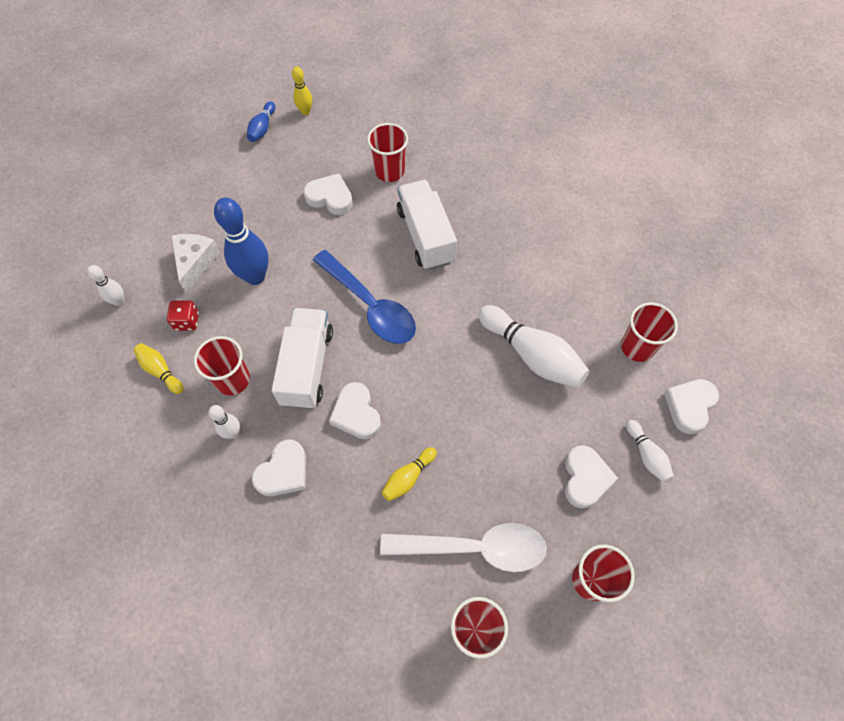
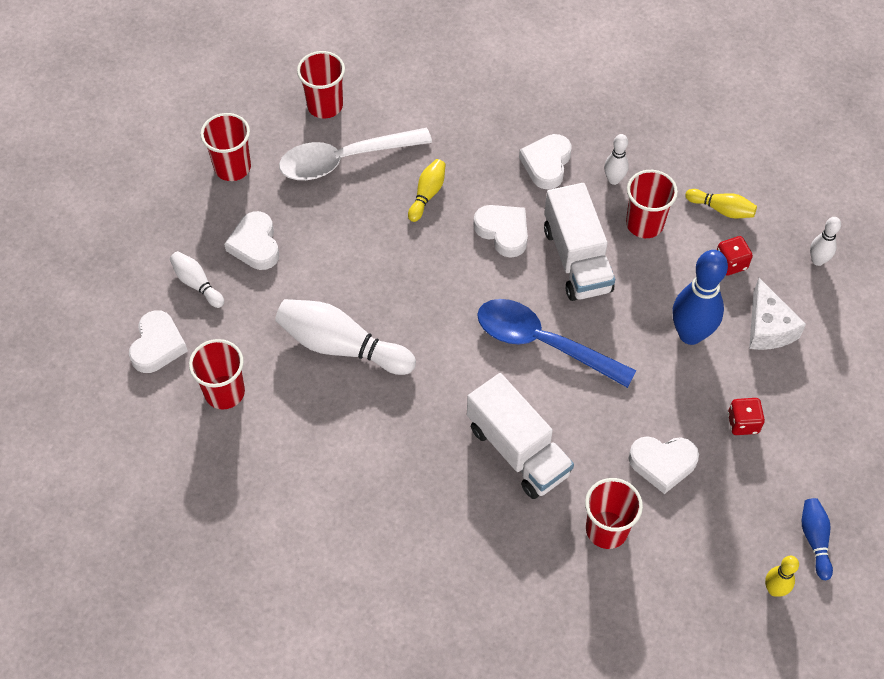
camera: 160 degrees right, 5 degrees down
none -> red dice [728,398,765,435]

